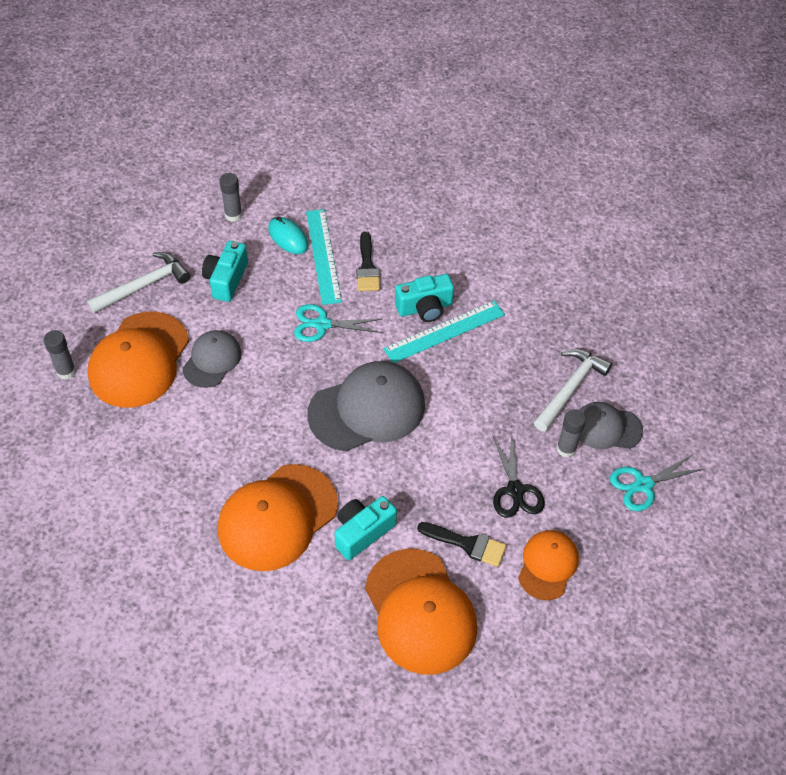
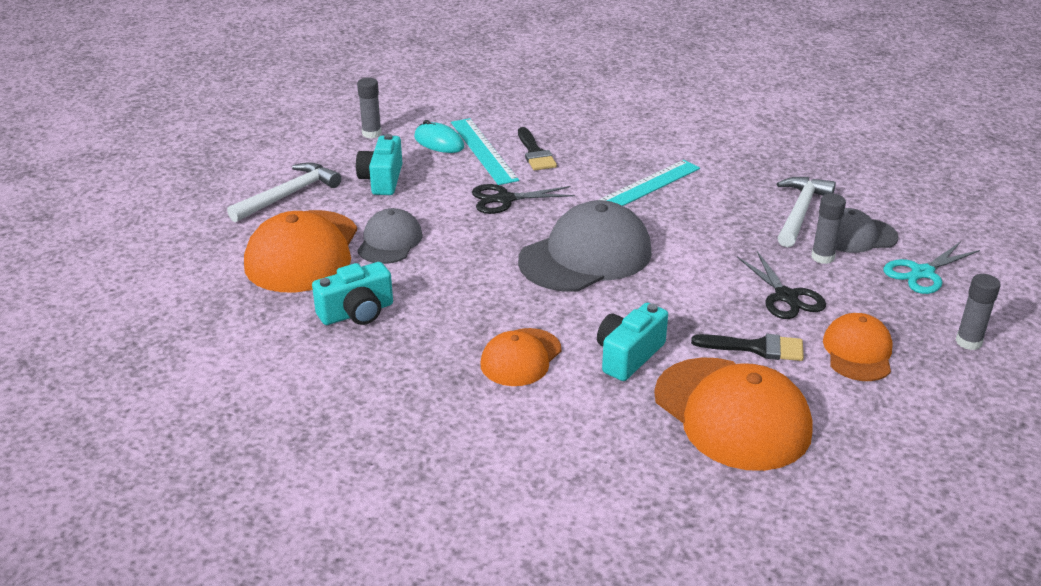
camera: 10 degrees left, 20 degrees down
grey glue stick [44,330,76,379] -> grey glue stick moved to [956,274,1001,350]
orange cap [218,464,338,571] -> orange cap [480,328,562,386], size x0.58
turquoise scissors [294,304,382,342] -> black scissors [472,184,575,214]
turquoise camera [395,274,454,322] -> turquoise camera moved to [312,262,393,325]

